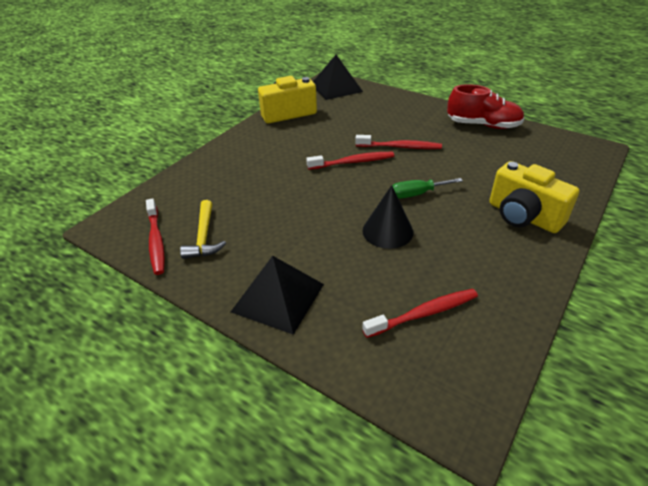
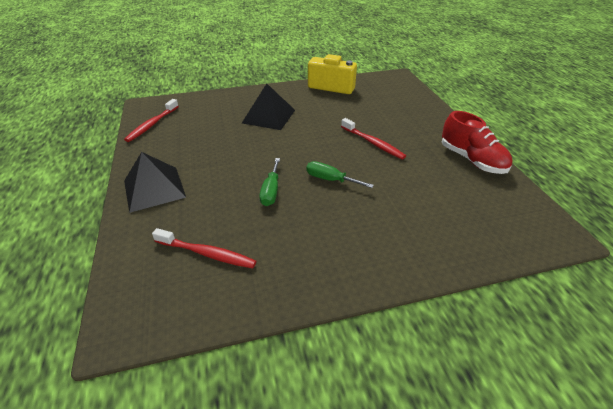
camera: 40 degrees right, 0 degrees up
yellow hammer [180,200,226,259] -> none
red toothbrush [306,152,394,170] -> none
black pyramid [313,55,363,100] -> black pyramid moved to [242,84,295,130]
black cone [362,185,413,249] -> green screwdriver [260,158,280,206]
yellow camera [489,161,579,233] -> none

